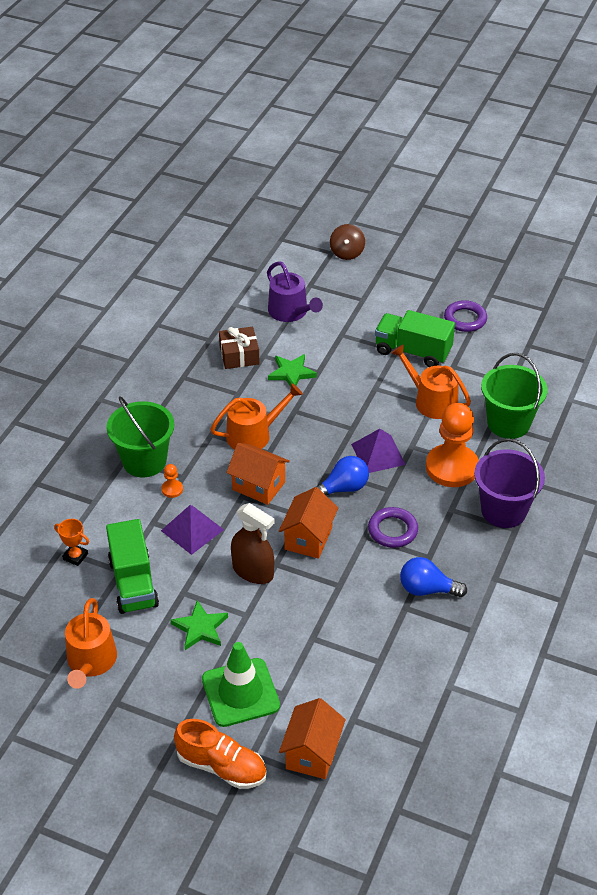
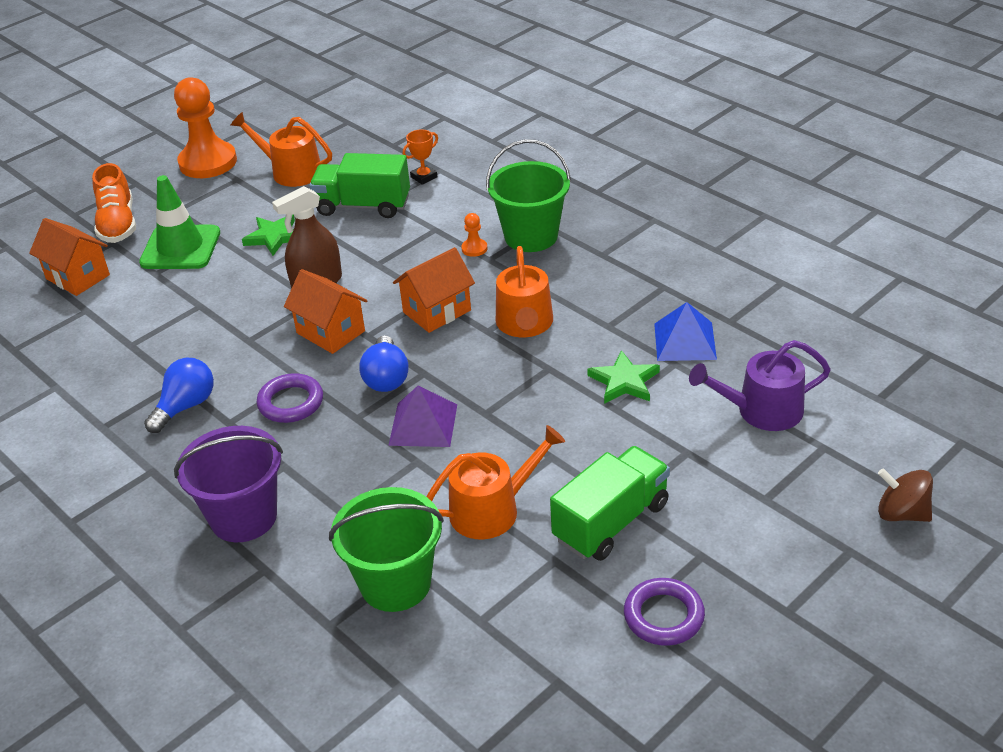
camera: 115 degrees right, 5 degrees down
purple pyramid [161,505,224,555] -> none
orange shoe [174,719,267,789] -> orange shoe turned 60 degrees counterclockwise [92,163,136,243]
brown gift [219,327,260,369] -> blue pyramid [654,302,717,361]
orange pawn [426,403,479,487] -> orange pawn moved to [174,77,237,178]

